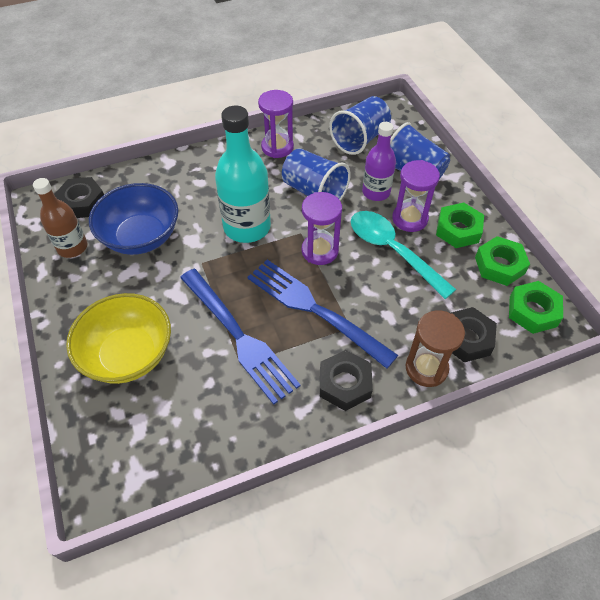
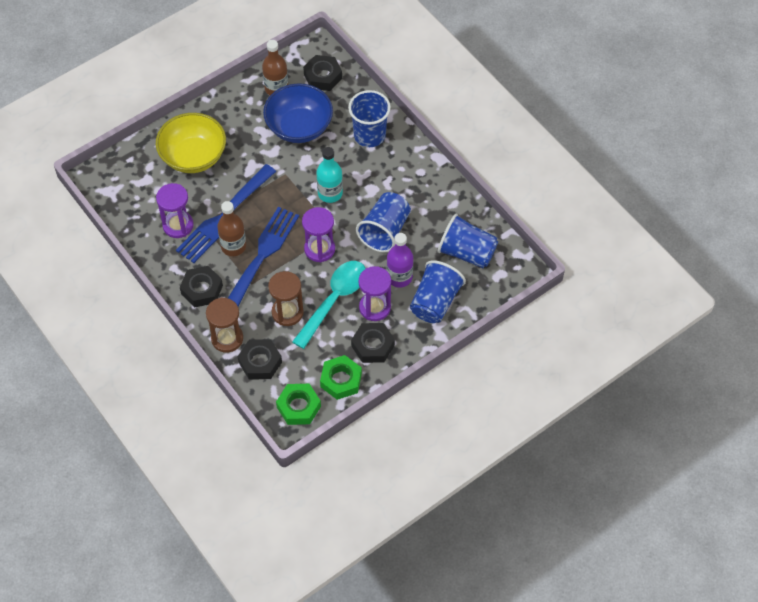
camera: 75 degrees right, 5 degrees up
turquoise bottle [215,106,271,243] -> turquoise bottle [316,147,343,203], size x0.63
purple hourglass [258,90,294,158] -> purple hourglass moved to [156,183,194,238]
green nut [436,203,484,248] -> black nut [351,323,395,363]
none -> brown bottle [217,201,246,256]
none -> brown hourglass [268,271,304,326]
none -> blue cup [348,90,391,147]

